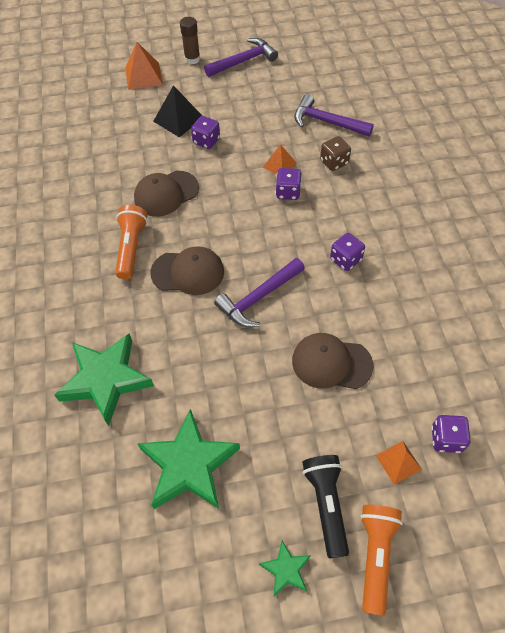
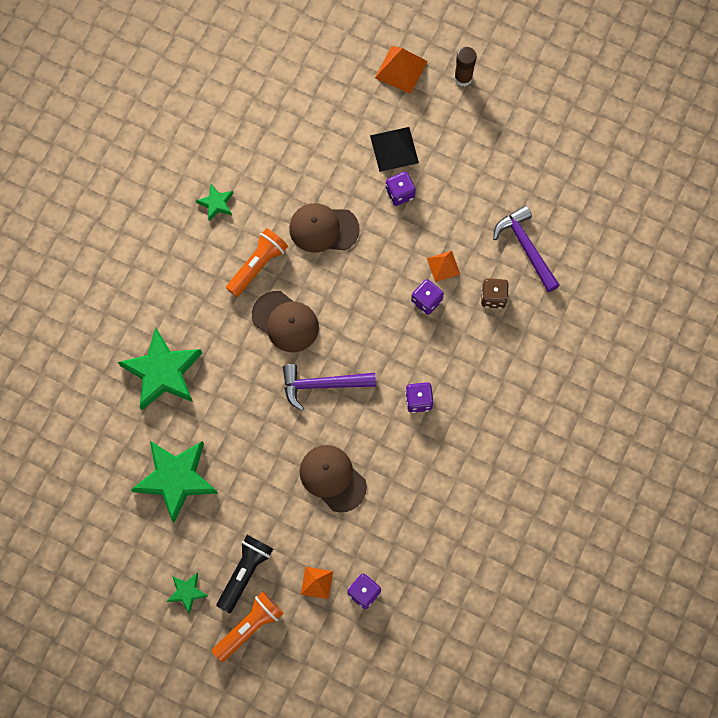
camera: 35 degrees right, 15 degrees up
purple hammer [204,38,278,77] -> none
none -> green star [196,184,234,221]

